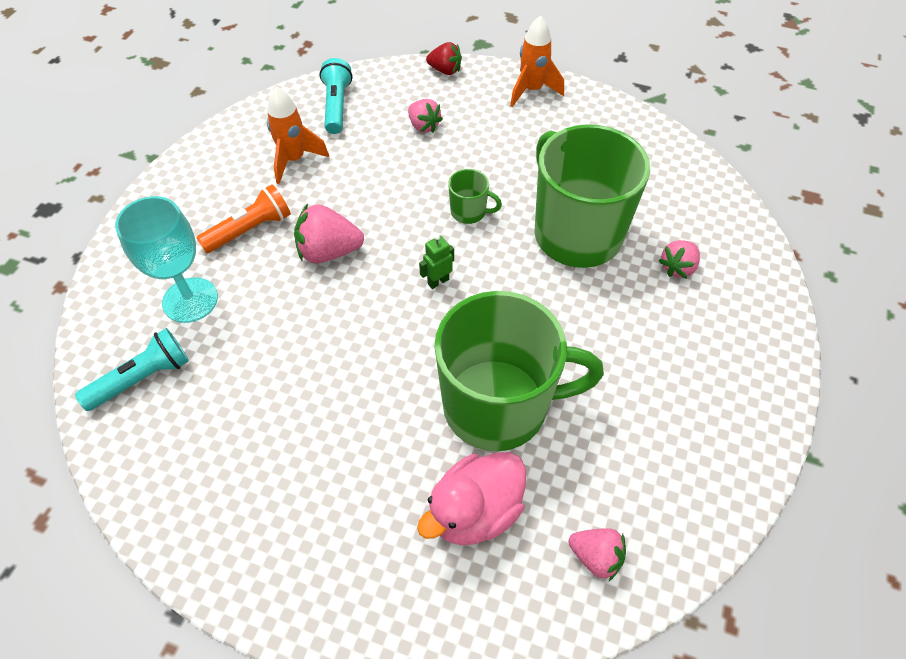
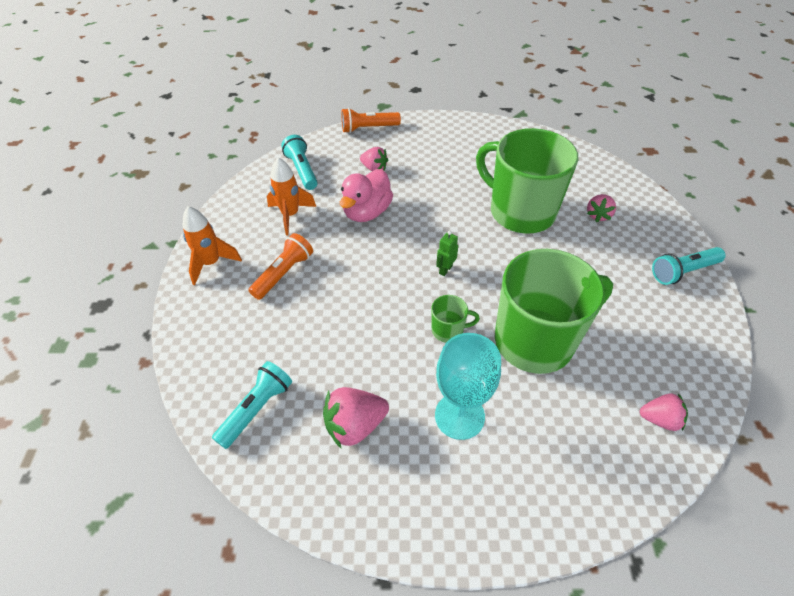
camera: 20 degrees left, 5 degrees down
turquoise goblet [115,196,218,323] -> turquoise goblet moved to [435,333,501,440]
pink strawberry [294,203,364,263] -> pink strawberry moved to [323,387,389,449]
pink duck [417,452,526,545] -> pink duck moved to [340,169,393,222]
red strawberry [426,42,462,75] -> orange flashlight [341,108,401,133]
green mug [448,169,502,224] -> green mug moved to [431,295,480,343]
orange rocket [510,16,564,107] -> orange rocket moved to [183,206,242,285]
none -> turquoise flashlight [652,247,726,285]

